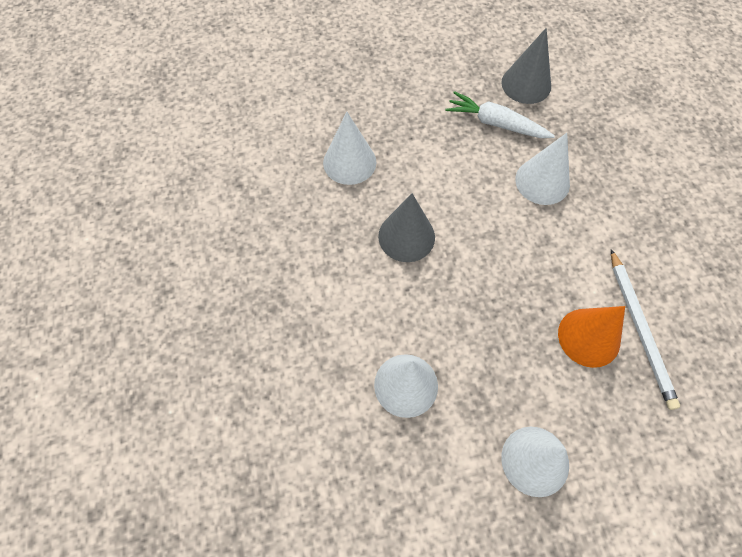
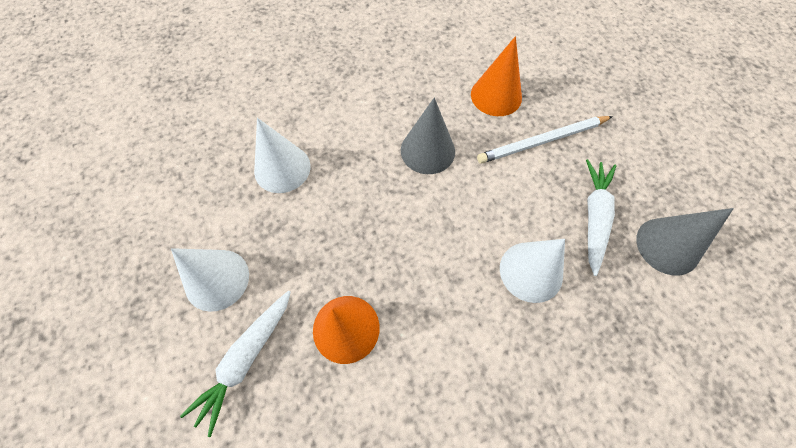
camera: 80 degrees right, 0 degrees up
white cone [323,112,376,185] -> orange cone [471,36,522,116]
white pencil [611,249,680,410] -> white pencil moved to [477,116,613,164]
none -> white carrot [180,290,291,437]

